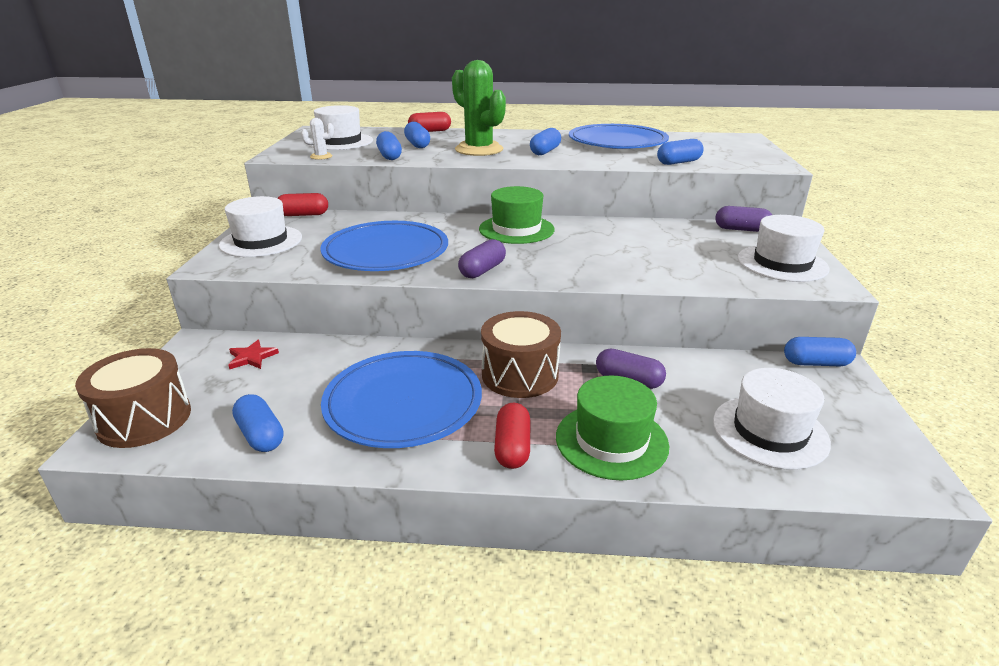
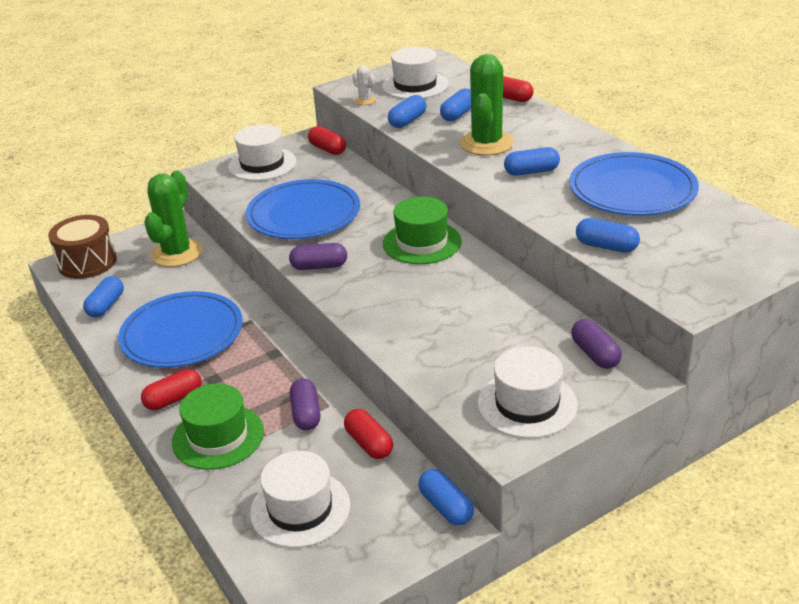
camera: 55 degrees right, 5 degrees up
red star [228,340,279,369] -> green cactus [144,170,203,267]
brown drum [481,311,561,398] -> none
none -> red capsule [344,409,393,459]

